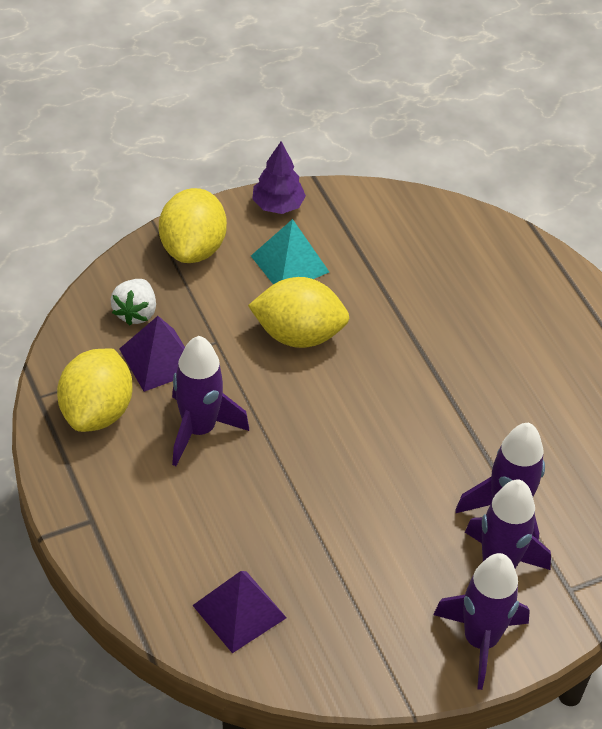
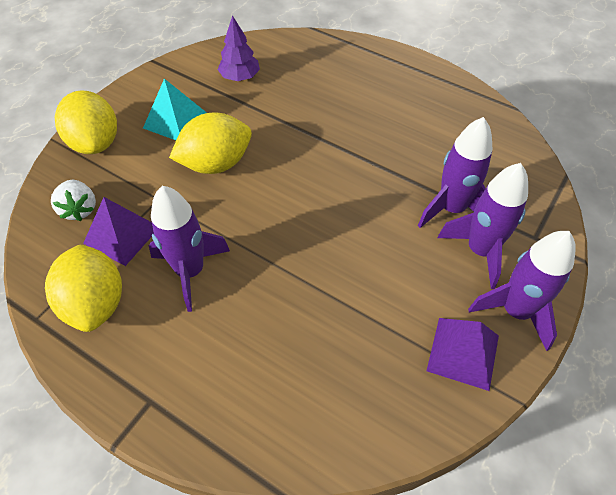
camera: 30 degrees left, 5 degrees up
purple pyramid [192,571,287,653] -> purple pyramid moved to [427,318,499,391]
purple tree [252,141,306,214] -> purple tree moved to [218,15,260,81]

